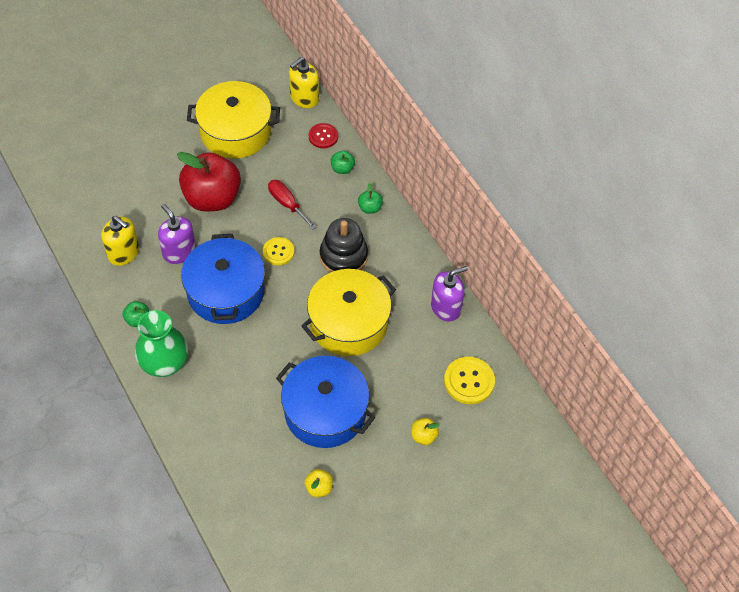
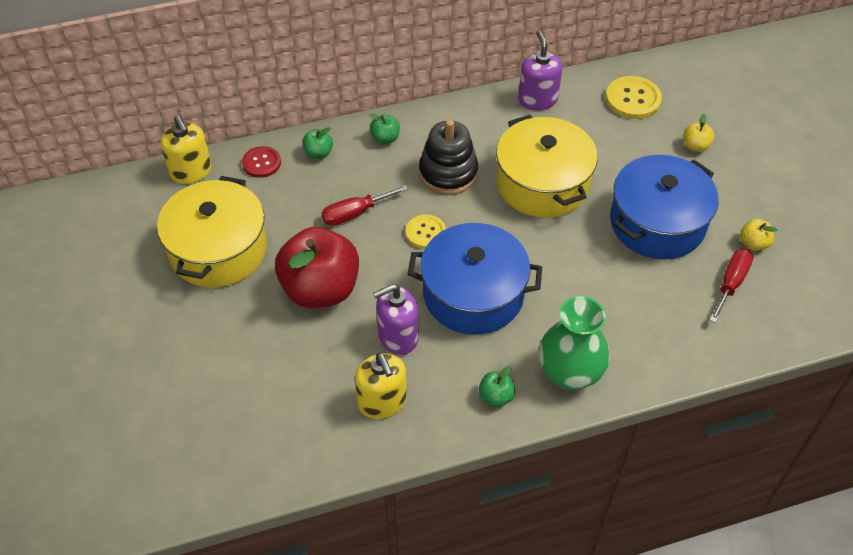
camera: 75 degrees left, 5 degrees down
yellow soap dispenser [101,216,139,266] -> yellow soap dispenser turned 105 degrees clockwise [355,353,407,419]
none -> red screwdriver [710,249,753,323]

